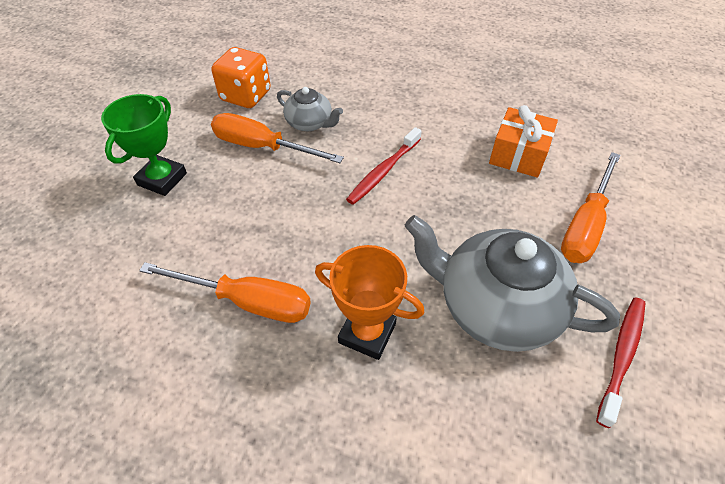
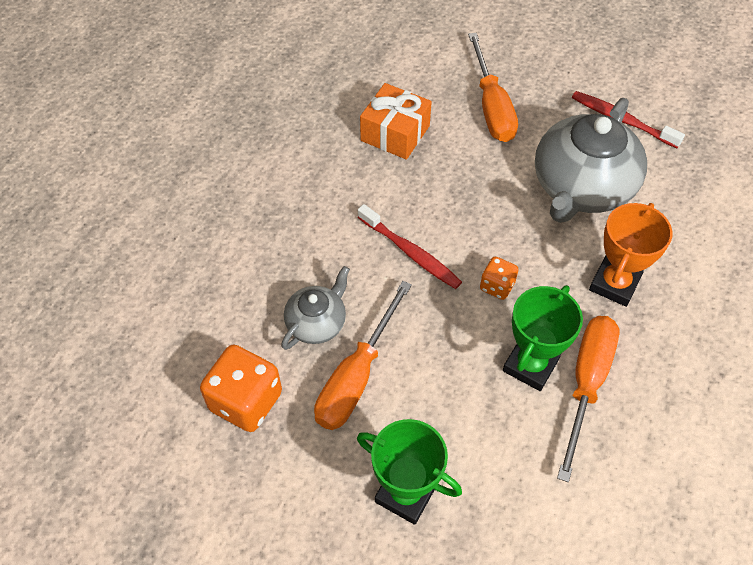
camera: 85 degrees left, 5 degrees up
orange screwdriver [561,152,620,263] -> orange screwdriver turned 45 degrees clockwise [468,33,518,142]
none -> orange dice [480,257,519,300]
none -> green trophy [503,285,583,391]

